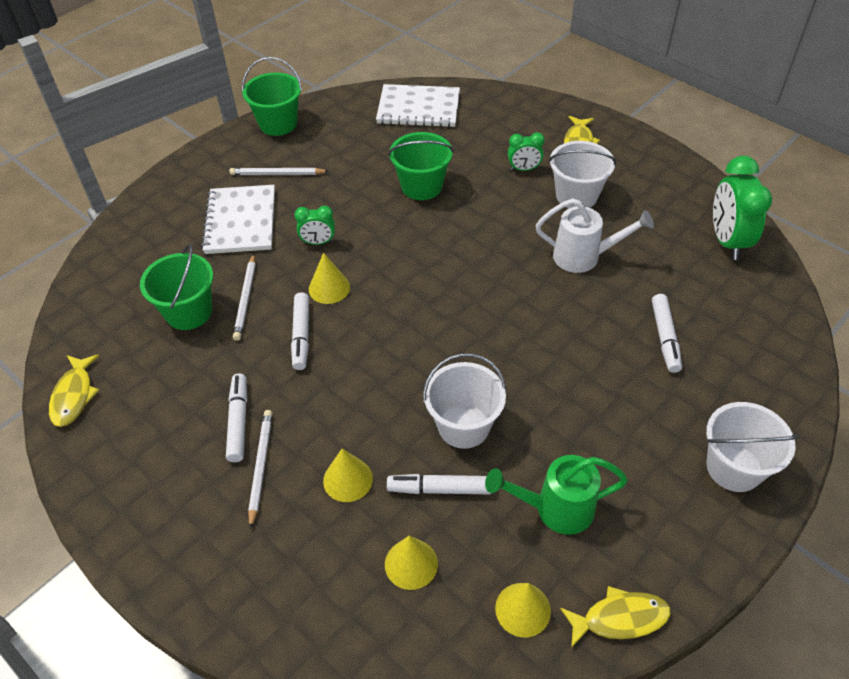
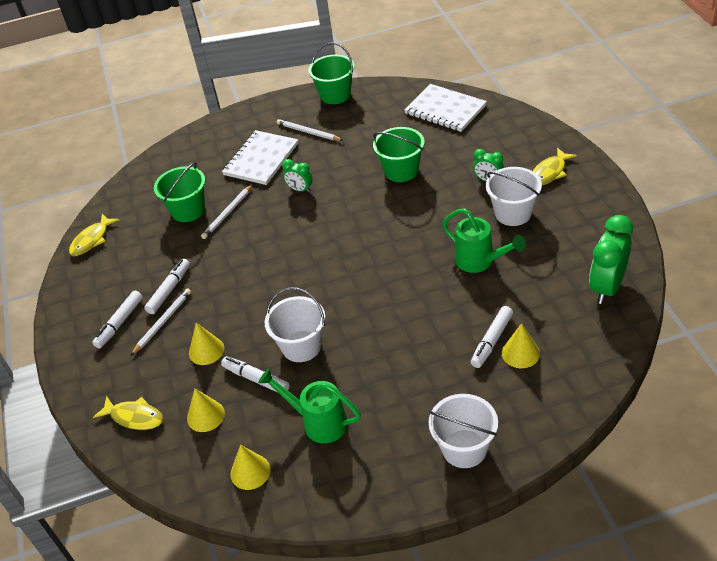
camera: 35 degrees right, 5 degrees down
white marker [291,292,309,370] -> white marker moved to [92,291,143,349]
yellow cone [309,252,350,304] -> yellow cone moved to [502,323,540,368]
white watering can [536,198,654,273] -> green watering can [442,208,526,273]
yellow fish [560,586,671,648] -> yellow fish moved to [93,396,163,430]

